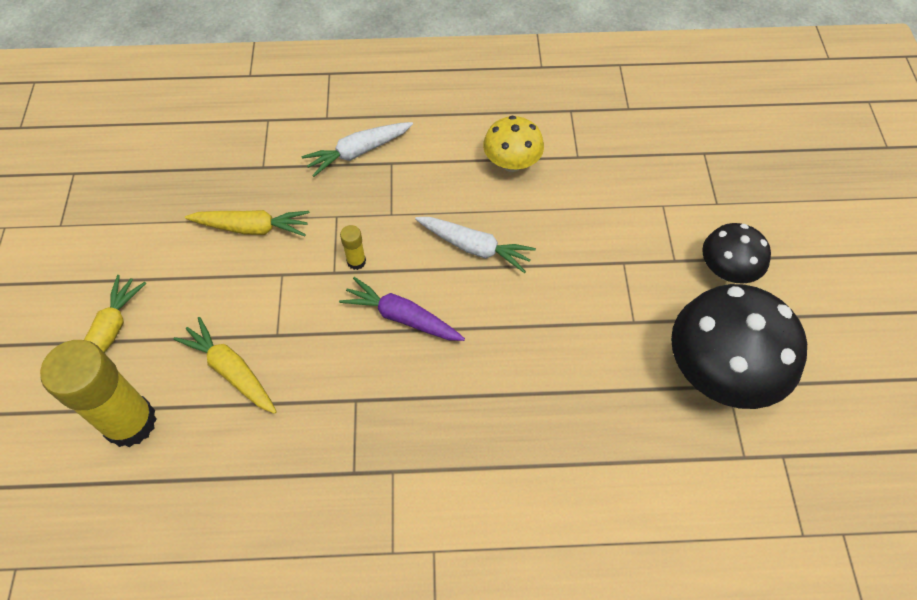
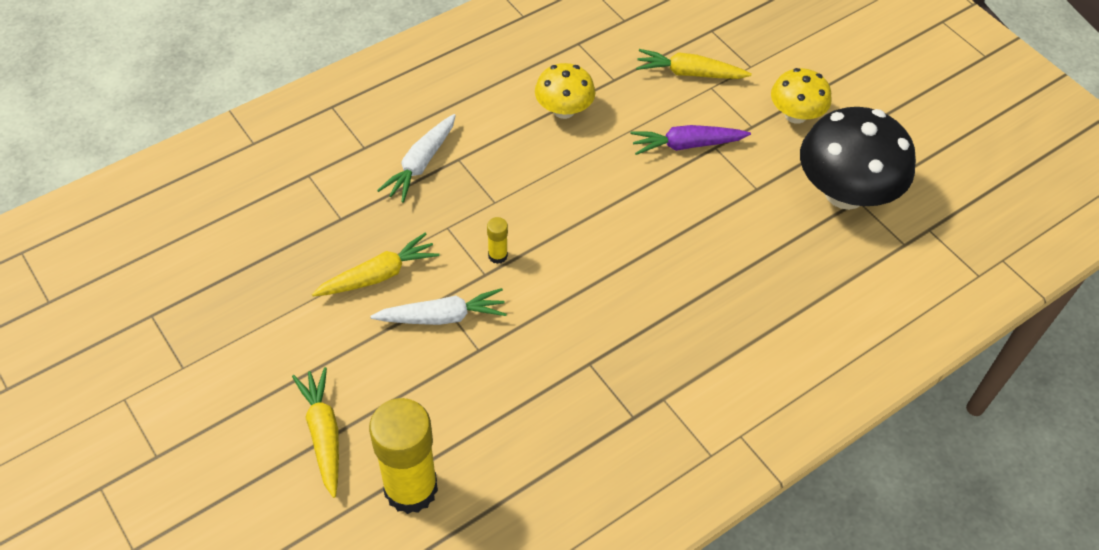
camera: 35 degrees left, 5 degrees down
yellow carrot [173,317,277,414] -> yellow carrot moved to [636,49,752,79]
purple carrot [339,277,465,341] -> purple carrot moved to [630,125,751,155]
white carrot [415,217,536,273] -> white carrot moved to [370,288,507,325]
black mushroom [702,223,771,284] -> yellow mushroom [771,68,831,124]

